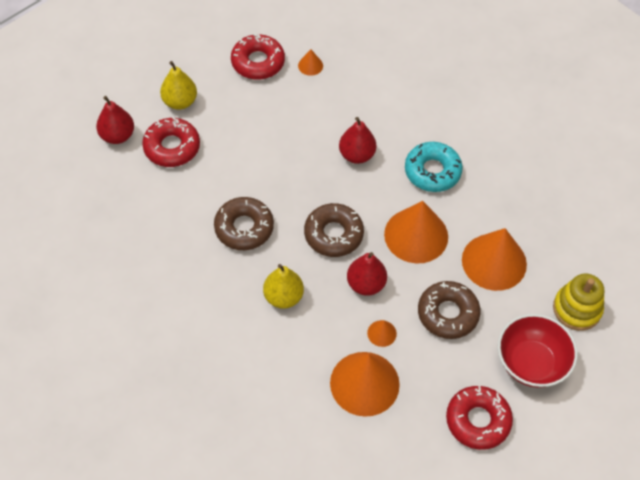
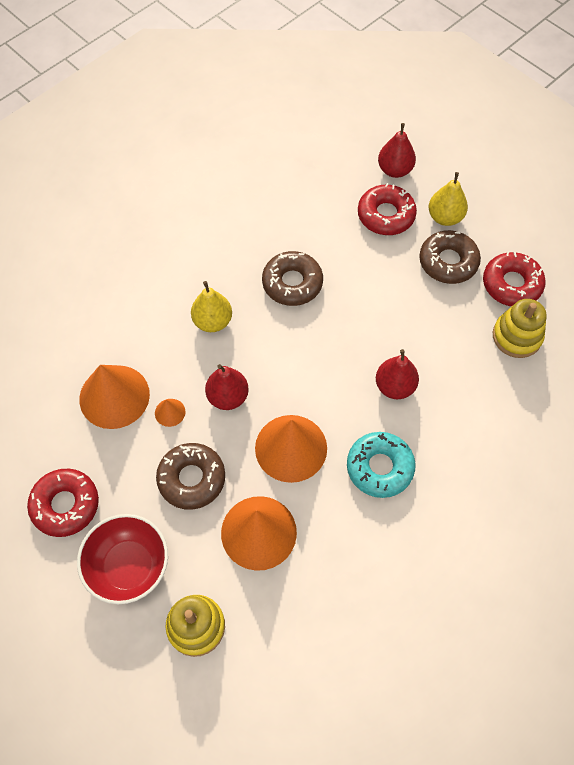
camera: 90 degrees right, 5 degrees up
orange cone [298,49,323,76] -> yellow stacking toy [493,299,546,358]
brown donut [304,203,364,257] -> brown donut moved to [419,230,481,284]

